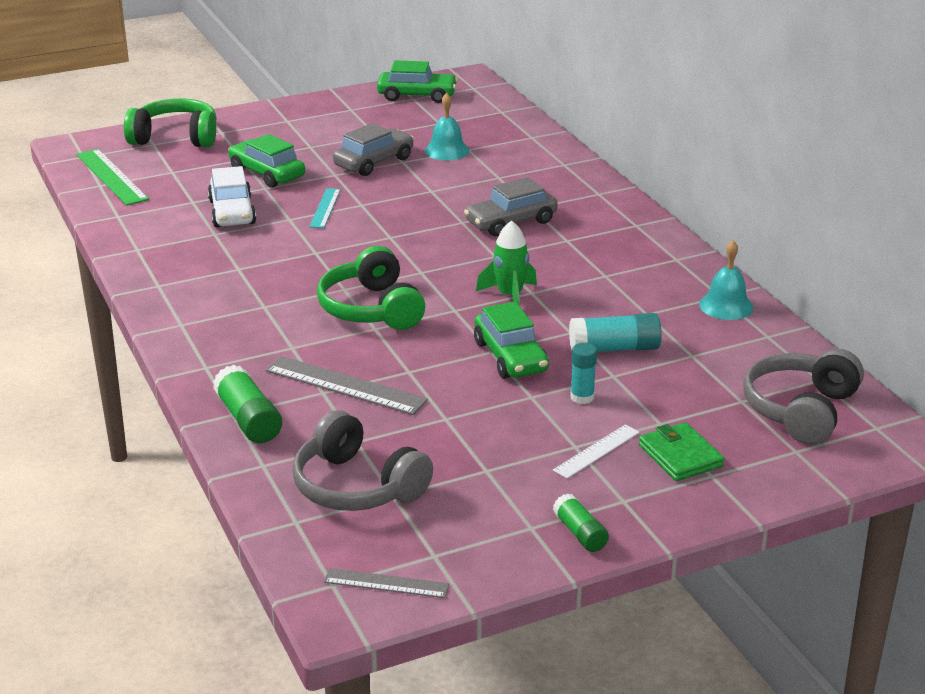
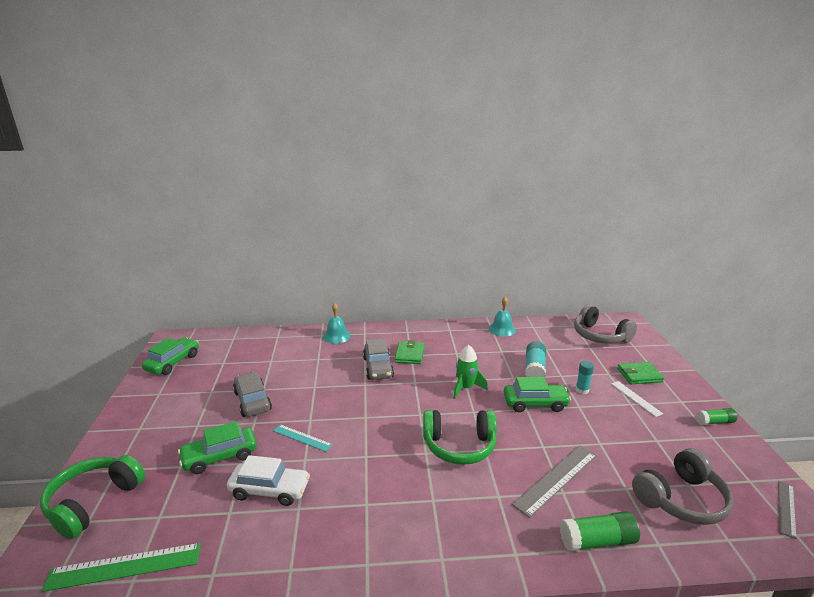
camera: 70 degrees left, 5 degrees down
turquoise bell [425,93,469,160] -> turquoise bell moved to [323,303,351,344]
none -> green wallet [395,340,424,364]

